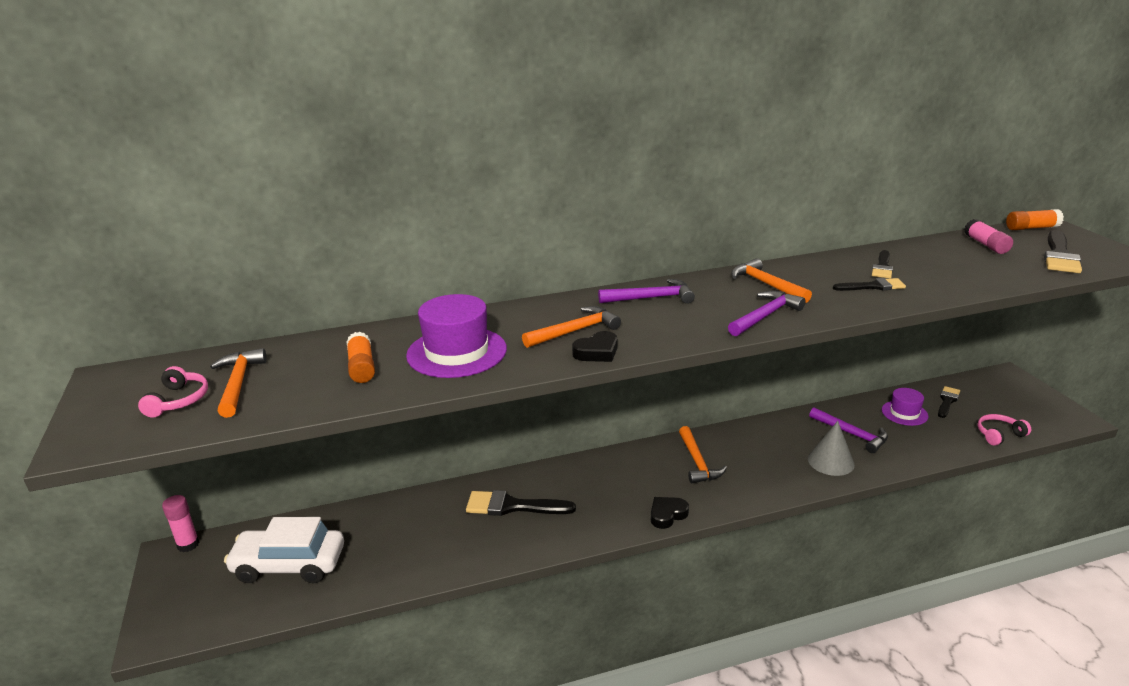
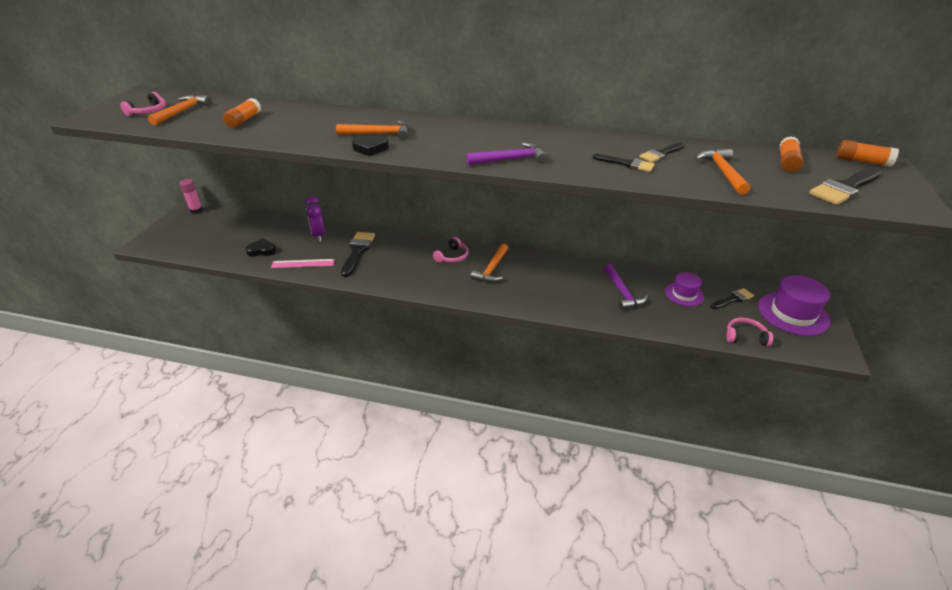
camera: 30 degrees right, 10 degrees up
white car [224,517,344,583] -> none
purple hat [406,294,507,378] -> purple hat moved to [758,275,830,336]
black brush [466,490,576,516] -> black brush turned 60 degrees clockwise [341,232,375,277]
purple hammer [598,279,695,304] -> none
black heart [651,497,689,529] -> black heart moved to [246,238,276,257]
orange hammer [731,258,812,303] -> orange hammer moved to [695,148,750,195]
grey cone [808,421,855,476] -> none
pink glue stick [964,219,1013,254] -> orange glue stick [780,136,803,172]
none -> pink ruler [271,259,335,268]
none -> purple clock [305,196,325,242]
none -> pink headphones [433,237,468,263]

